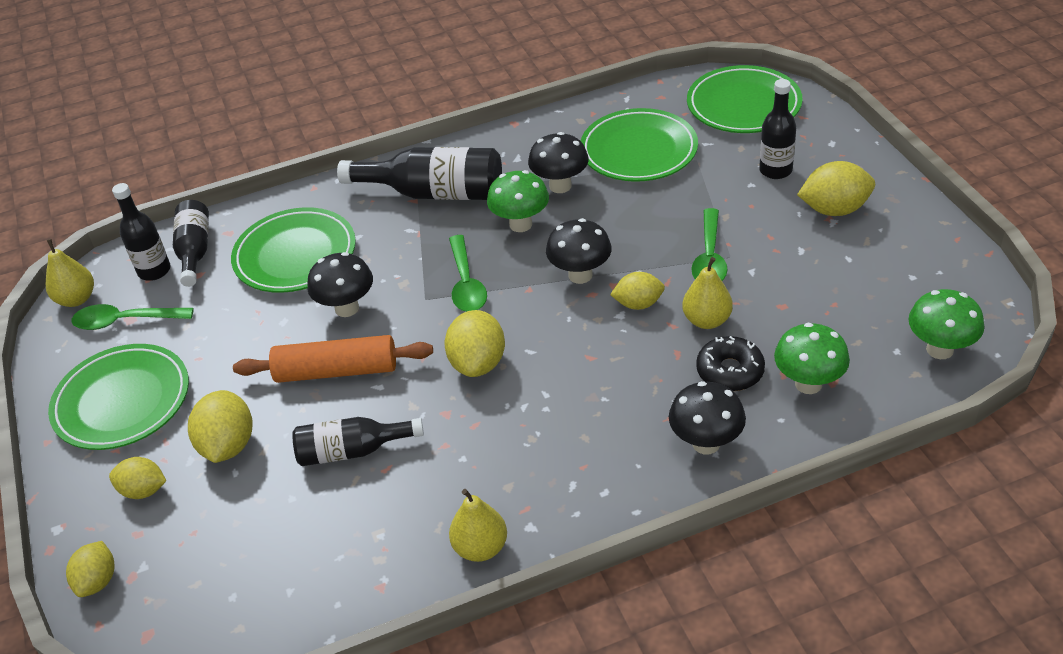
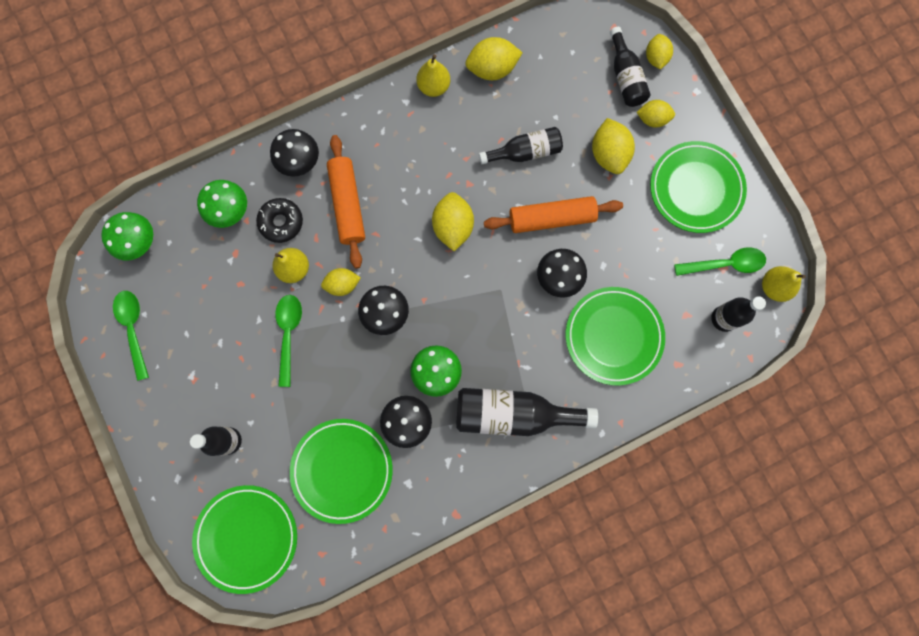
camera: 170 degrees right, 35 degrees up
black bottle [173,200,209,287] -> black bottle moved to [610,27,651,107]
green spoon [449,235,487,312] -> green spoon moved to [113,291,149,381]
yellow lemon [797,161,875,216] -> yellow lemon moved to [465,37,523,80]
none -> orange rolling pin [327,135,365,269]

